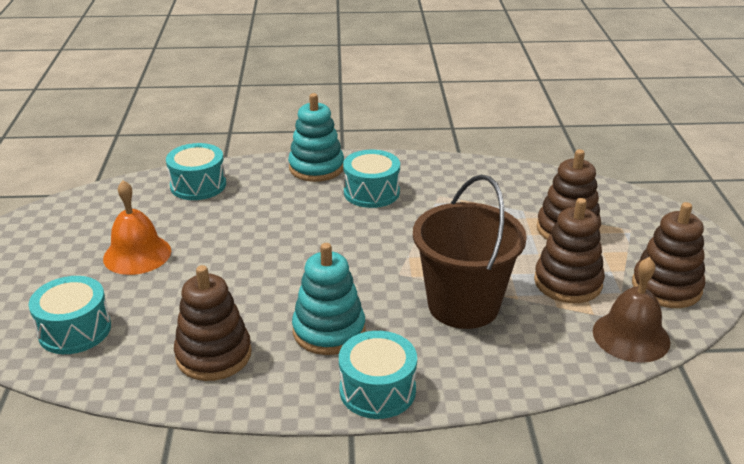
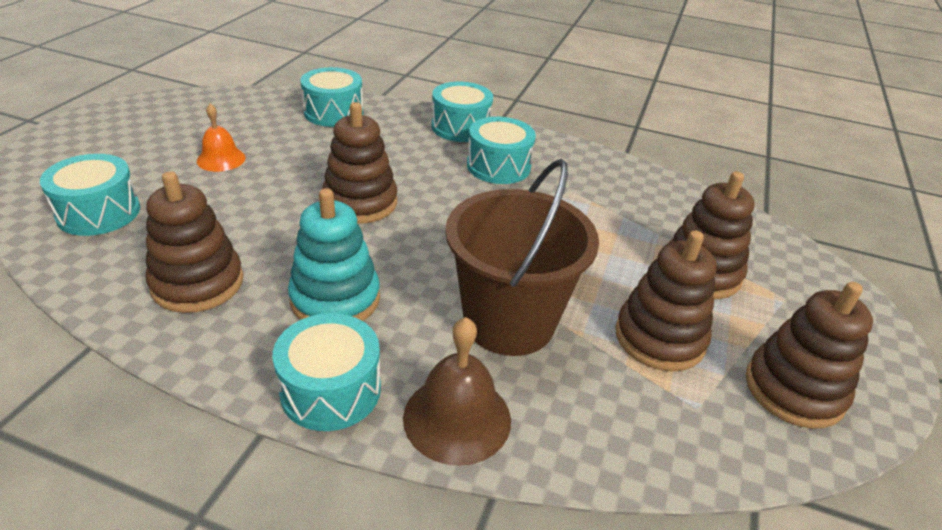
camera: 20 degrees right, 5 degrees up
orange bell [103,180,171,275] -> orange bell [197,104,246,172], size x0.65
turquoise stacking toy [288,93,344,182] -> turquoise drum [431,82,493,142]
brown bell [593,257,671,363] -> brown bell moved to [403,317,511,466]
none -> brown stacking toy [322,102,397,224]

